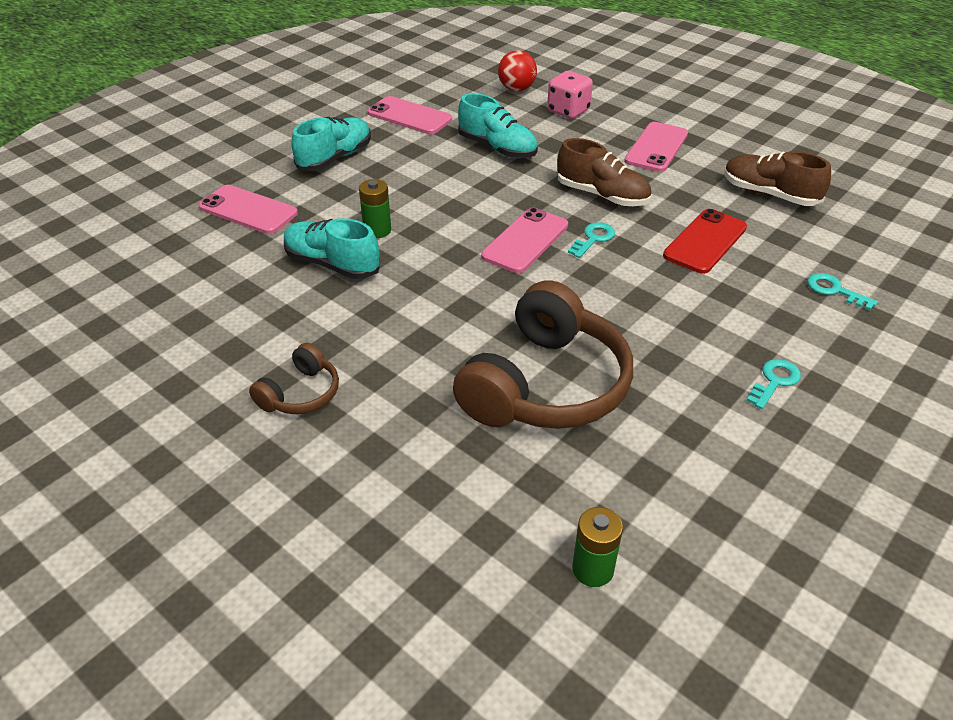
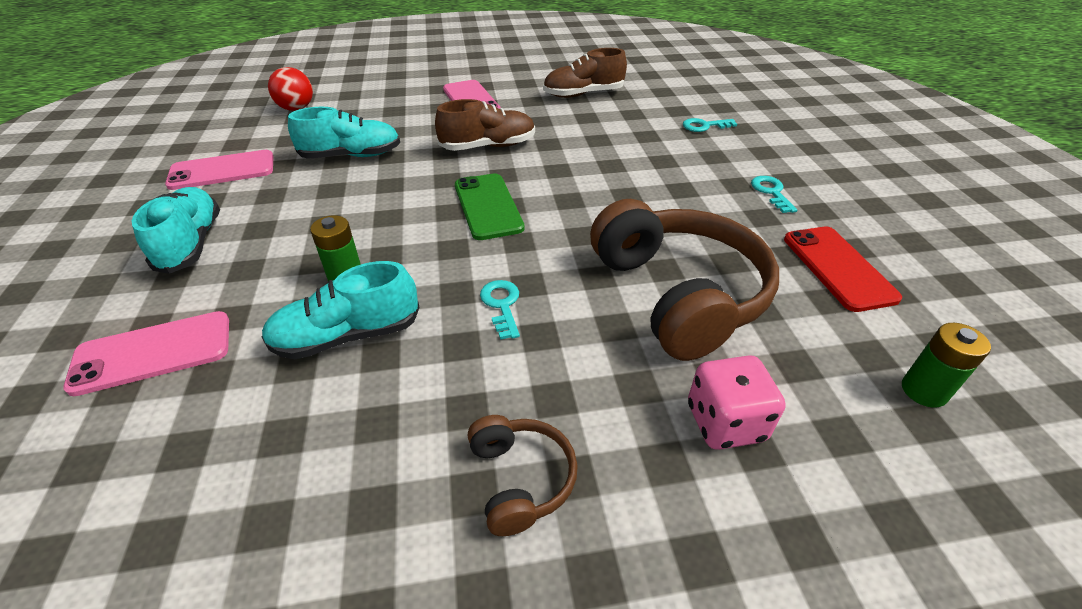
camera: 50 degrees left, 0 degrees up
pink phone [481,208,568,273] -> green phone [455,173,525,240]
pink dice [547,71,593,119] -> pink dice moved to [688,355,786,450]
turquoise key [568,222,615,258] -> turquoise key moved to [480,280,520,340]
red phone [663,209,747,274] -> red phone moved to [784,226,902,312]

